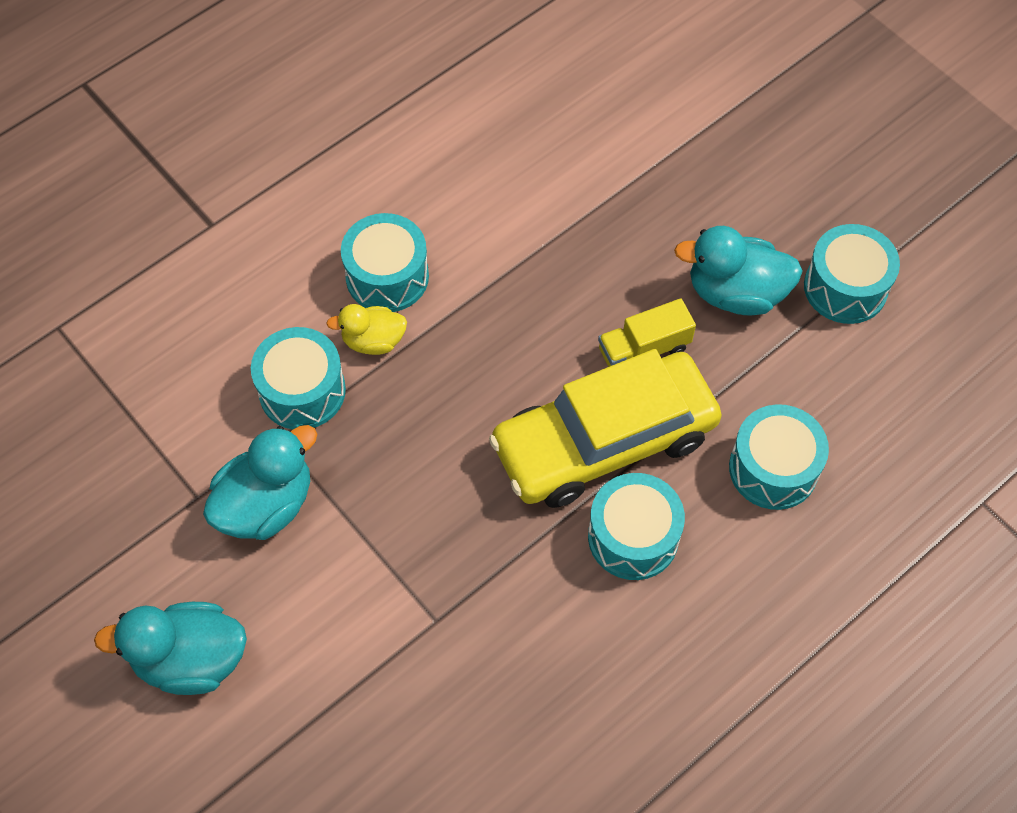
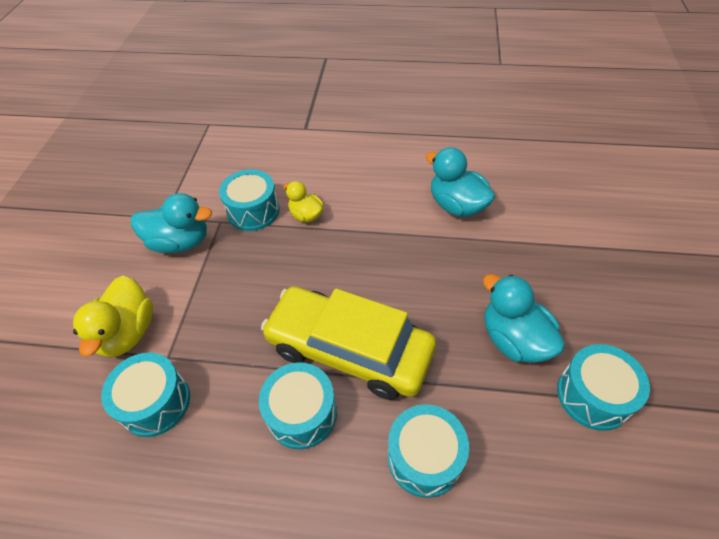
camera: 50 degrees right, 10 degrees down
turquoise duck [94,602,247,695] -> turquoise duck moved to [426,147,495,217]
turquoise drum [341,213,429,312] -> turquoise drum moved to [101,353,190,437]
yellow truck [598,298,696,367] -> none
none -> yellow duck [73,276,153,358]

